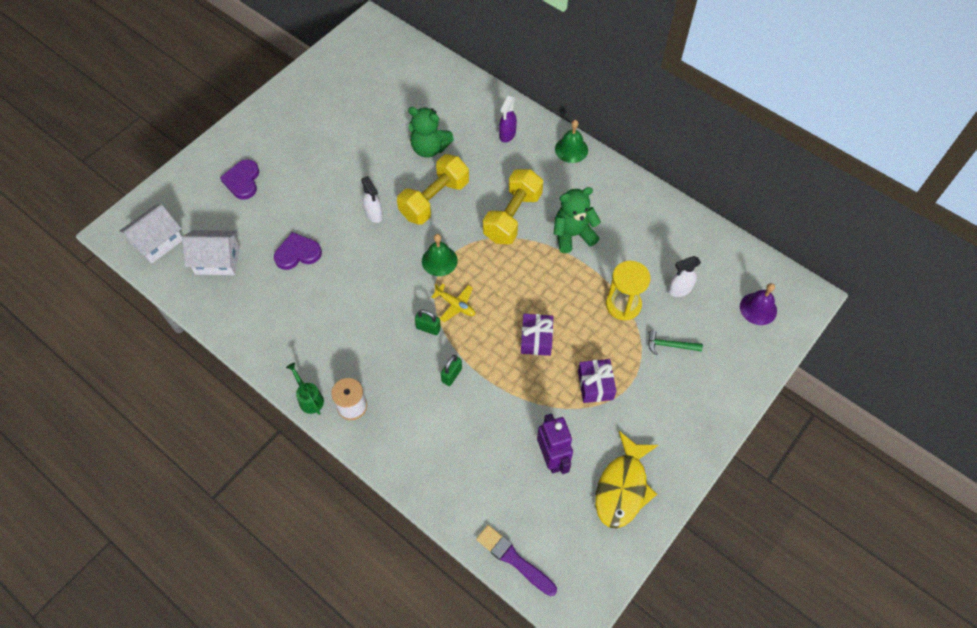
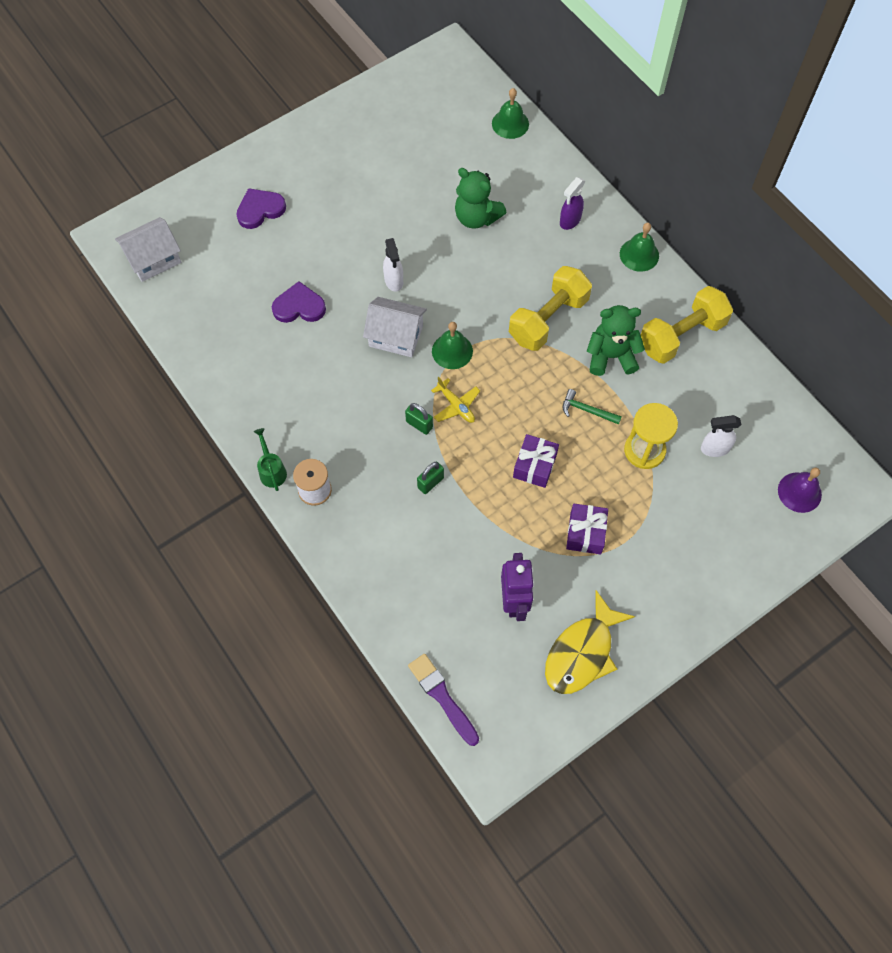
camera: 15 degrees right, 5 degrees up
white house [182,230,240,275] -> white house moved to [363,297,427,357]
purple heart [220,159,259,200] -> purple heart turned 45 degrees clockwise [236,188,286,229]
yellow dumbbell [397,154,469,225] -> yellow dumbbell moved to [641,286,733,364]
green hammer [648,330,703,355] -> green hammer moved to [563,389,622,425]
none -> green bell [492,88,529,139]

